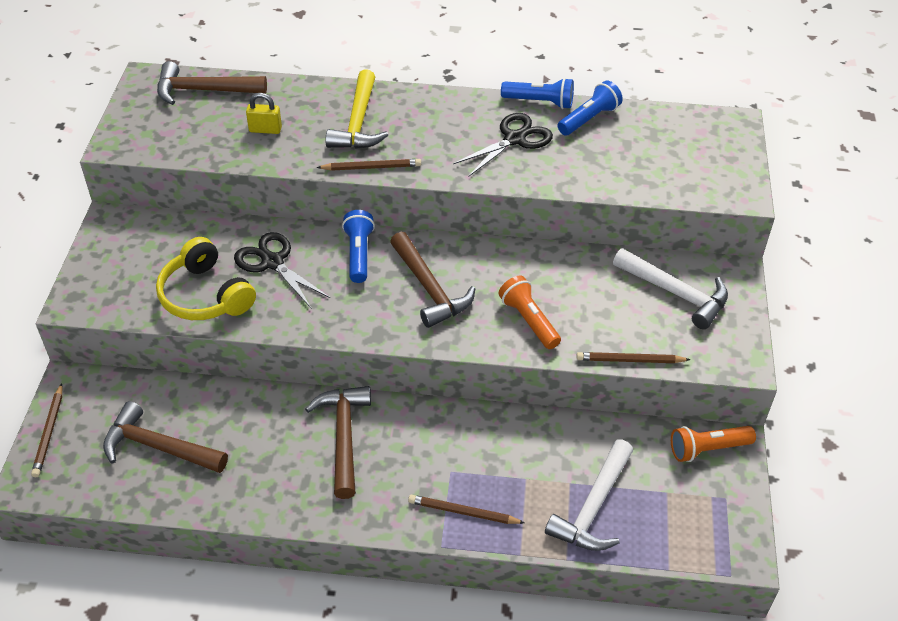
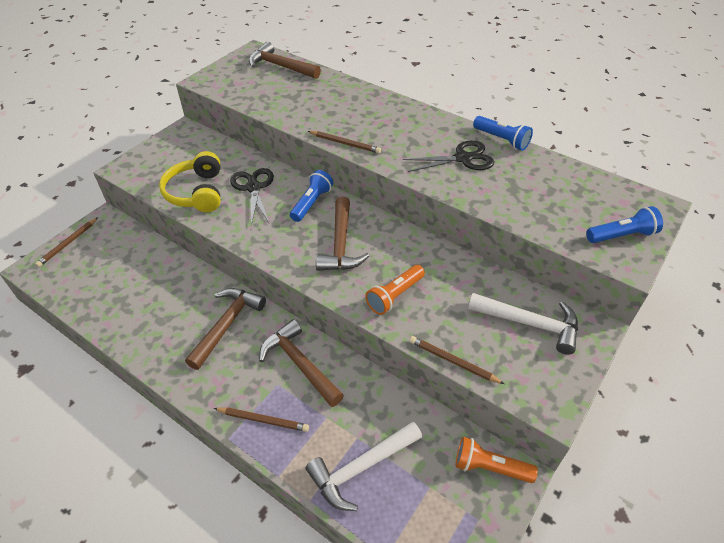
camera: 30 degrees right, 0 degrees up
brown hammer [103,401,228,473] -> brown hammer moved to [259,319,344,407]
yellow padlock [246,93,282,134] -> none
yellow hammer [325,69,388,149] -> none
brown pencil [408,495,525,524] -> brown pencil turned 150 degrees clockwise [214,407,309,432]
orange flashlight [499,275,561,349] -> orange flashlight turned 135 degrees counterclockwise [365,265,425,315]
blue flashlight [558,81,623,135] -> blue flashlight moved to [586,206,663,243]
white hammer [613,248,728,329] -> white hammer turned 45 degrees counterclockwise [468,293,578,355]

